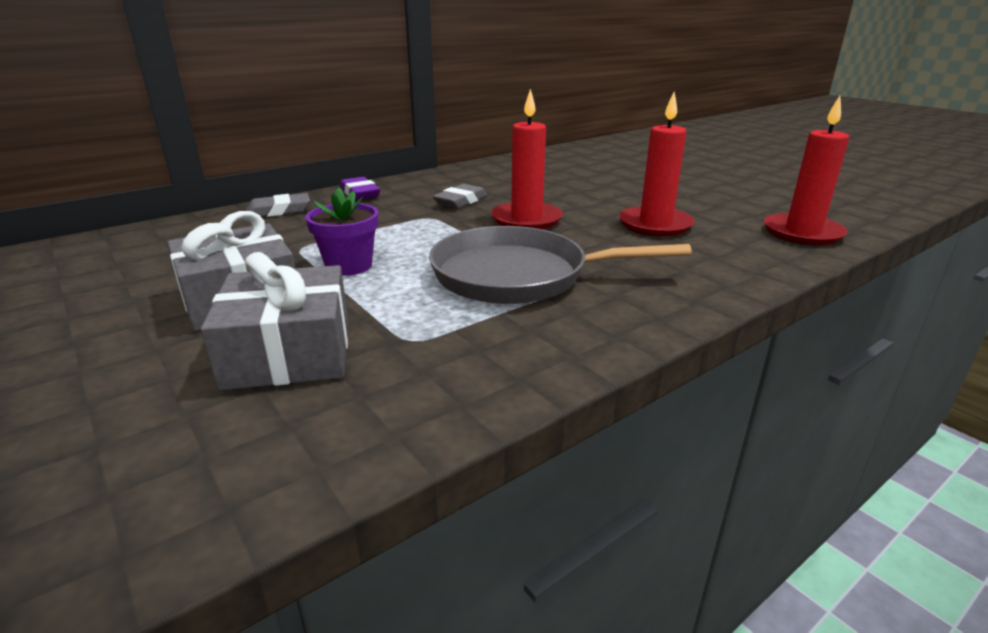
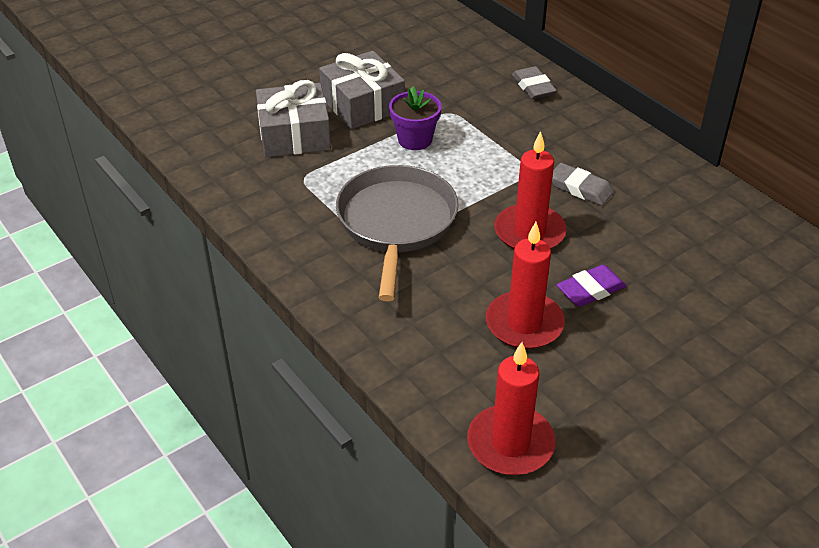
camera: 90 degrees right, 15 degrees up
purple eraser [340,177,380,200] -> purple eraser moved to [557,264,626,307]

